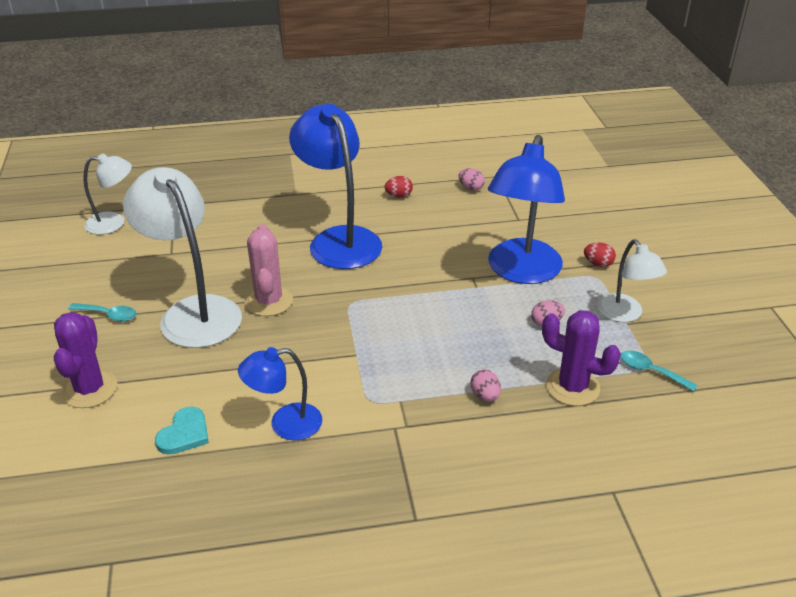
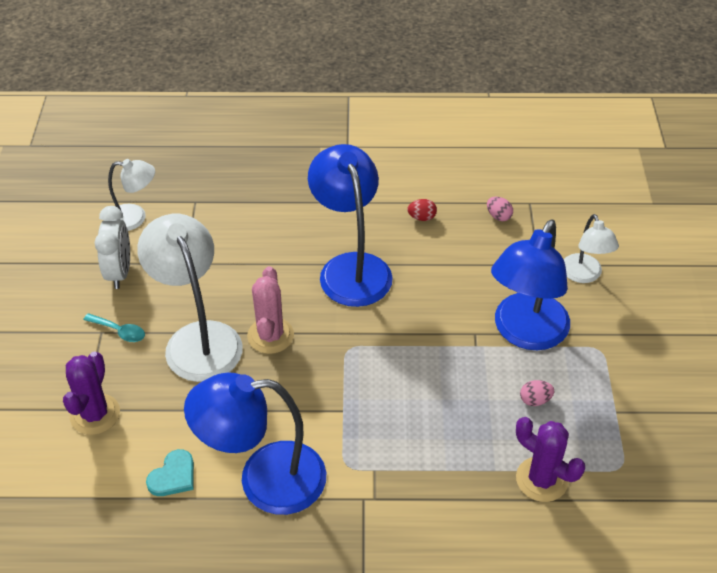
camera: 10 degrees right, 10 degrees up
blue lamp [238,347,322,440] -> blue lamp [184,372,326,515], size x1.80
pink egg [471,369,501,402] -> none
red egg [584,243,616,267] -> none
white lamp [598,239,667,322] -> white lamp moved to [564,214,619,283]
turquoise spoon [620,351,698,392] -> none
none -> white clock [95,206,130,289]

